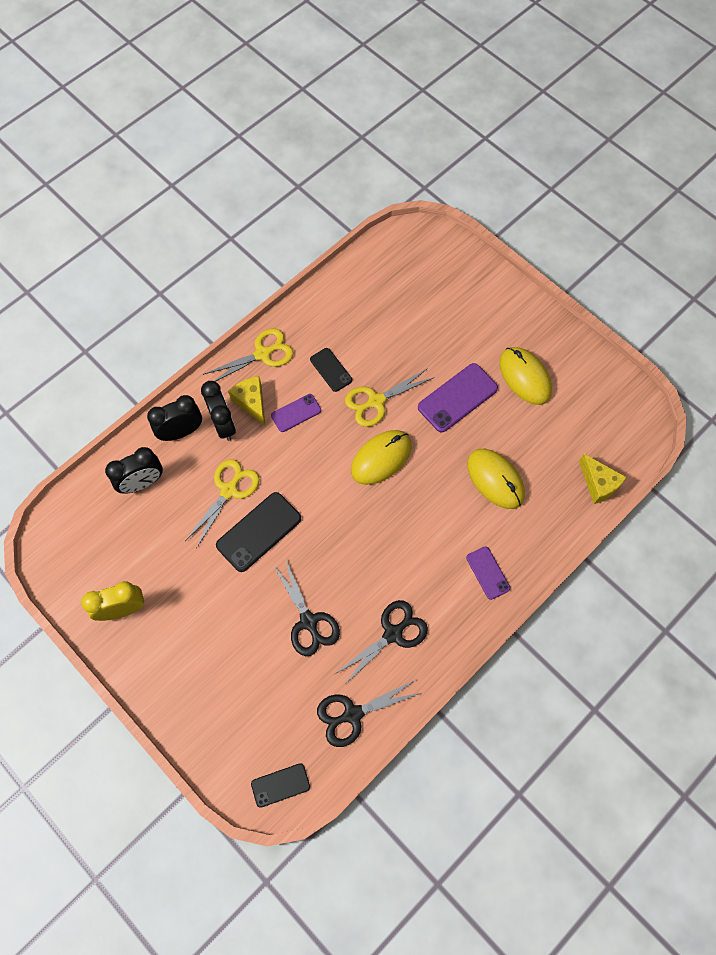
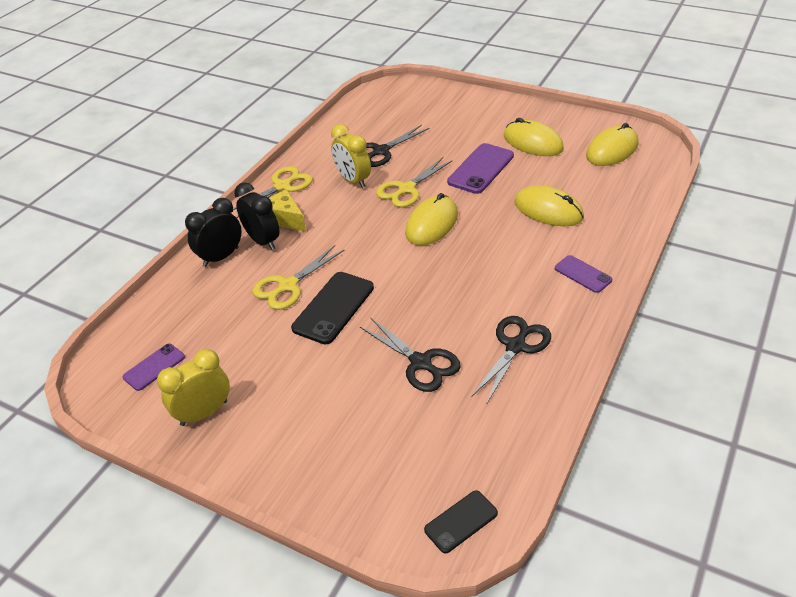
camera: 15 degrees left, 25 degrees down
black clock [105,447,163,494] -> none
yellow scissors [185,459,260,548] -> yellow scissors turned 150 degrees counterclockwise [252,245,345,310]
purple phone [271,394,321,432] -> purple phone moved to [123,344,185,391]
black phone [310,348,352,392] -> yellow clock [331,124,371,188]
black scissors [317,679,420,747] -> black scissors moved to [366,125,430,167]
yellow cheese [579,454,627,504] -> none
none -> yellow mouse [586,123,639,166]

